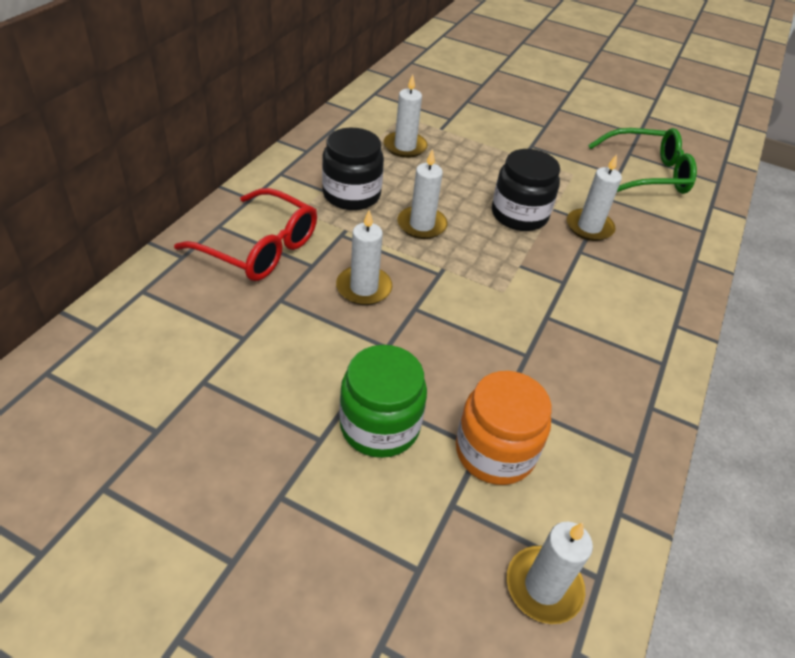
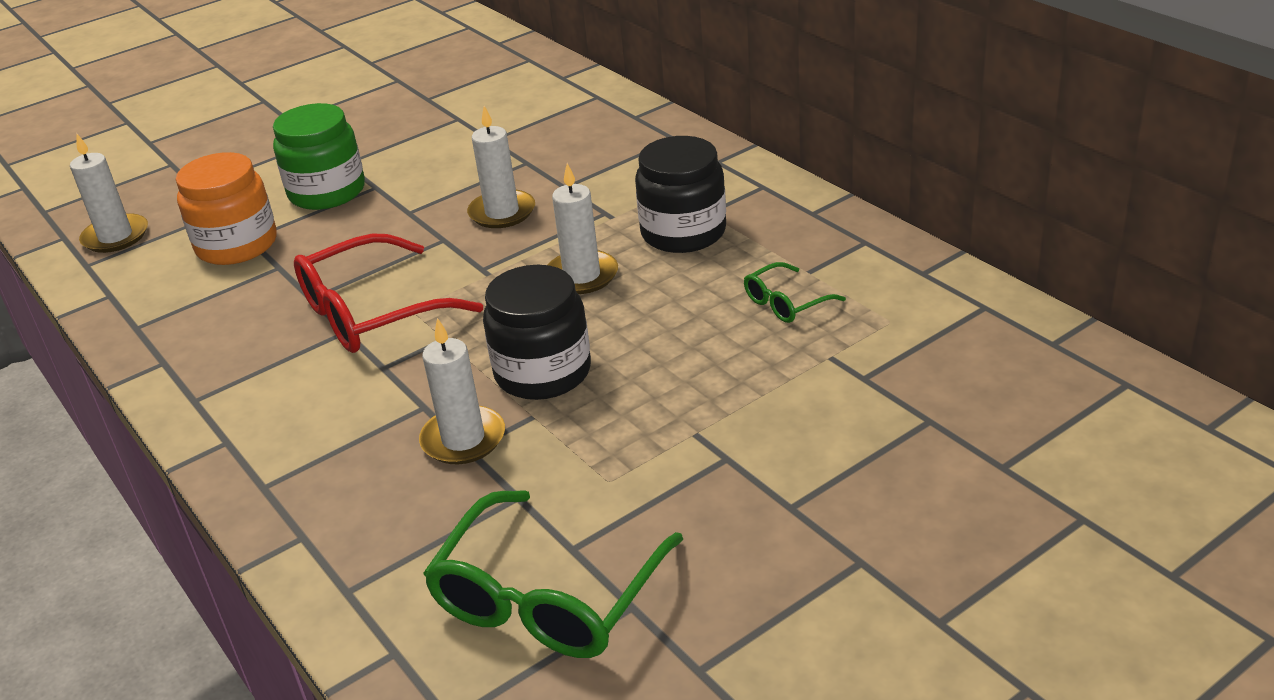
camera: 125 degrees right, 10 degrees down
red glasses [174,188,317,281] -> red glasses moved to [294,234,483,353]
white candle [384,74,427,158] -> green glasses [744,262,846,323]

